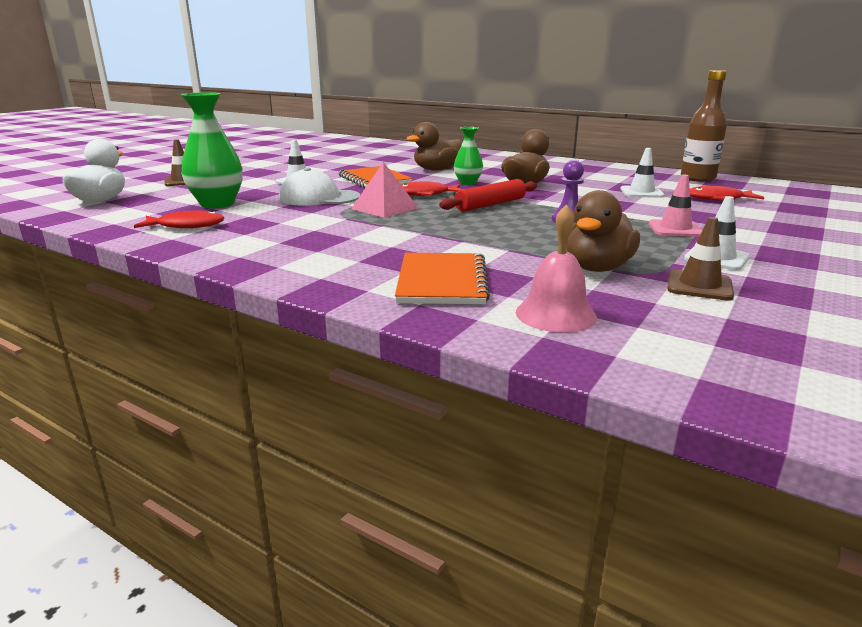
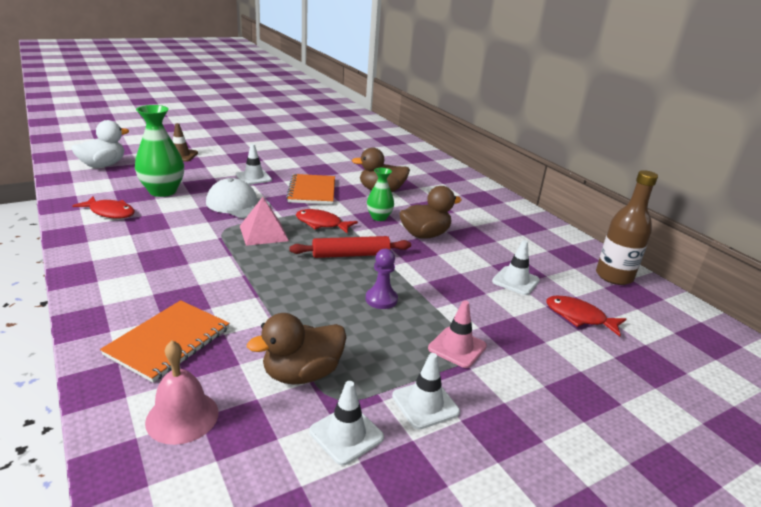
camera: 25 degrees right, 5 degrees up
brown traffic cone [667,217,734,300] -> white traffic cone [309,381,384,465]

